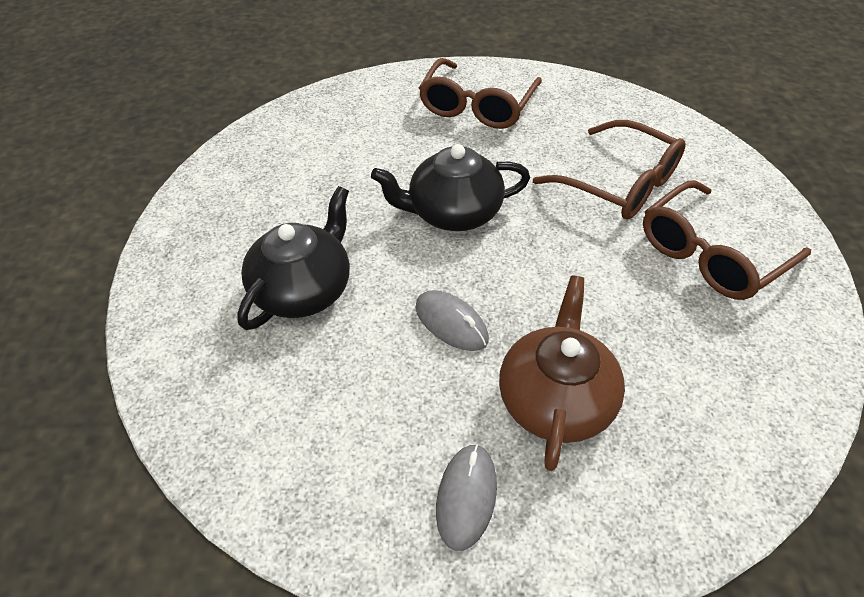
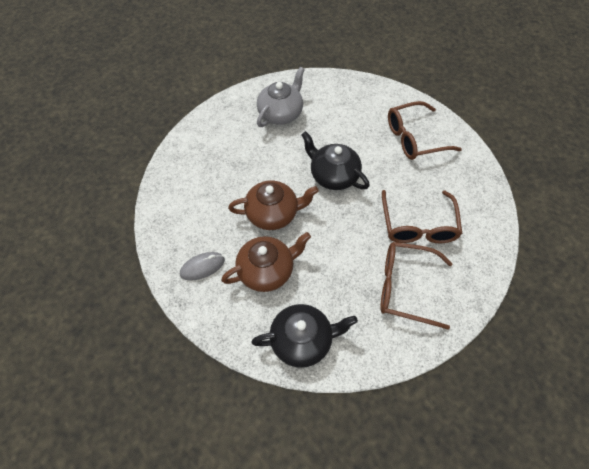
camera: 50 degrees right, 10 degrees up
black teapot [237,186,350,330] -> black teapot moved to [251,304,358,368]
grey mouse [415,290,489,351] -> brown teapot [228,180,318,230]
none -> grey teapot [257,67,305,127]

